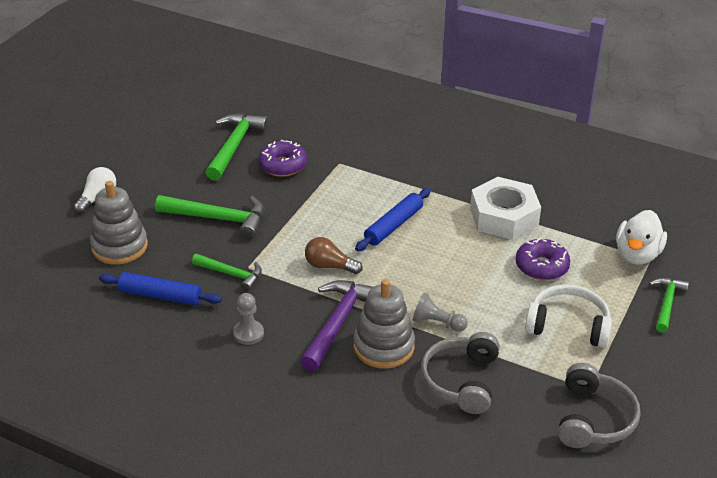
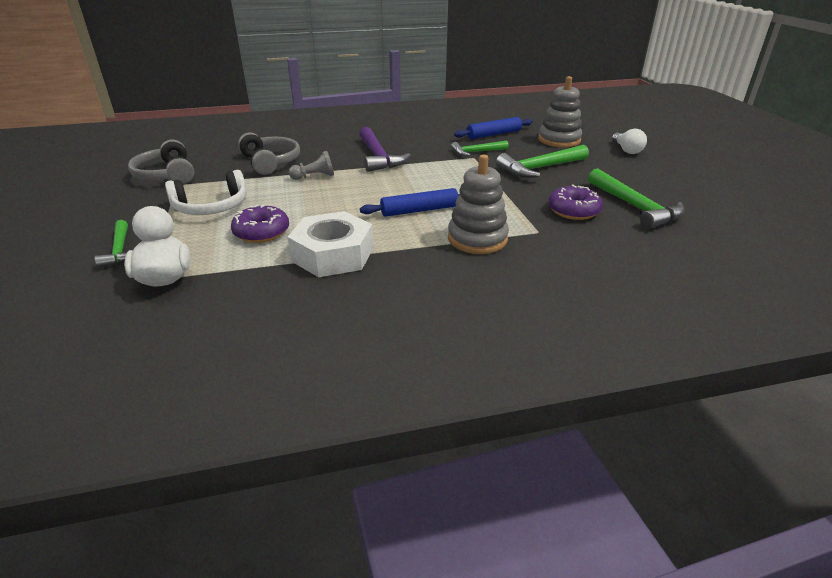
camera: 140 degrees right, 5 degrees down
grey pawn [233,293,264,345] -> none
brown light bulb [305,237,363,274] -> none
grey stacking toy [353,279,415,369] -> grey stacking toy moved to [448,155,509,254]
blue rolling pin [355,188,431,251] -> blue rolling pin turned 75 degrees clockwise [360,188,460,217]

